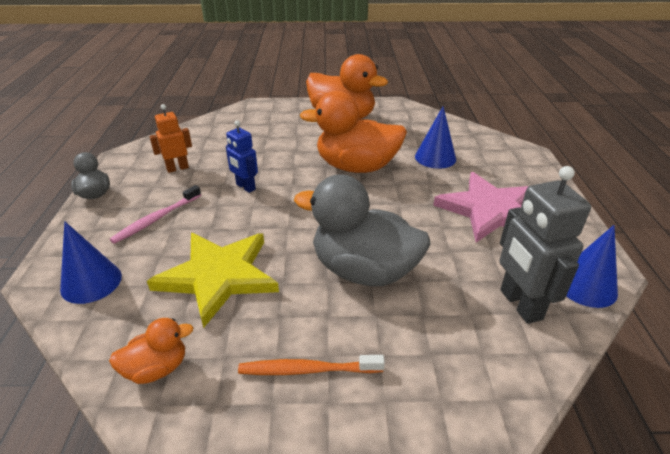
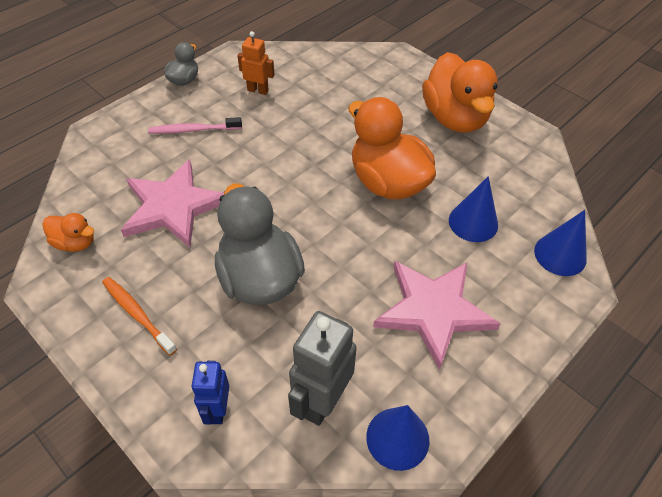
camera: 45 degrees right, 15 degrees up
blue cone [60,221,122,304] -> blue cone moved to [534,210,587,276]
yellow star [147,233,279,328] -> pink star [121,159,224,247]
blue robot [226,120,258,193] -> blue robot moved to [191,361,229,425]

